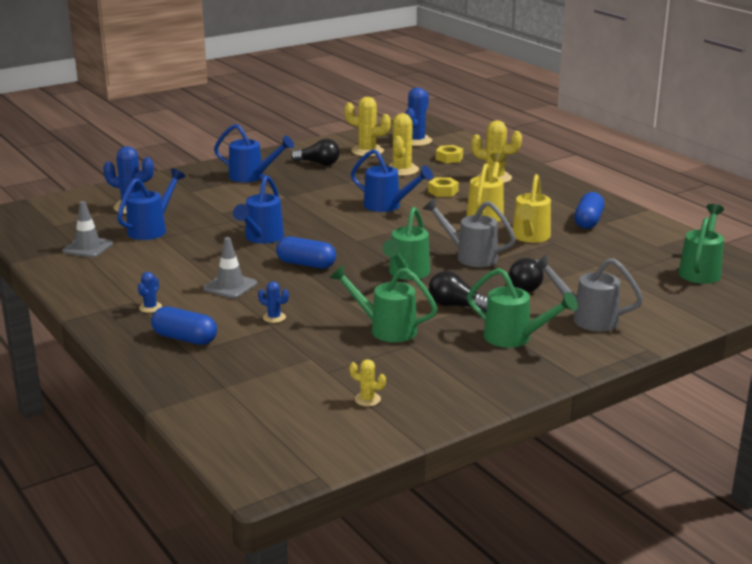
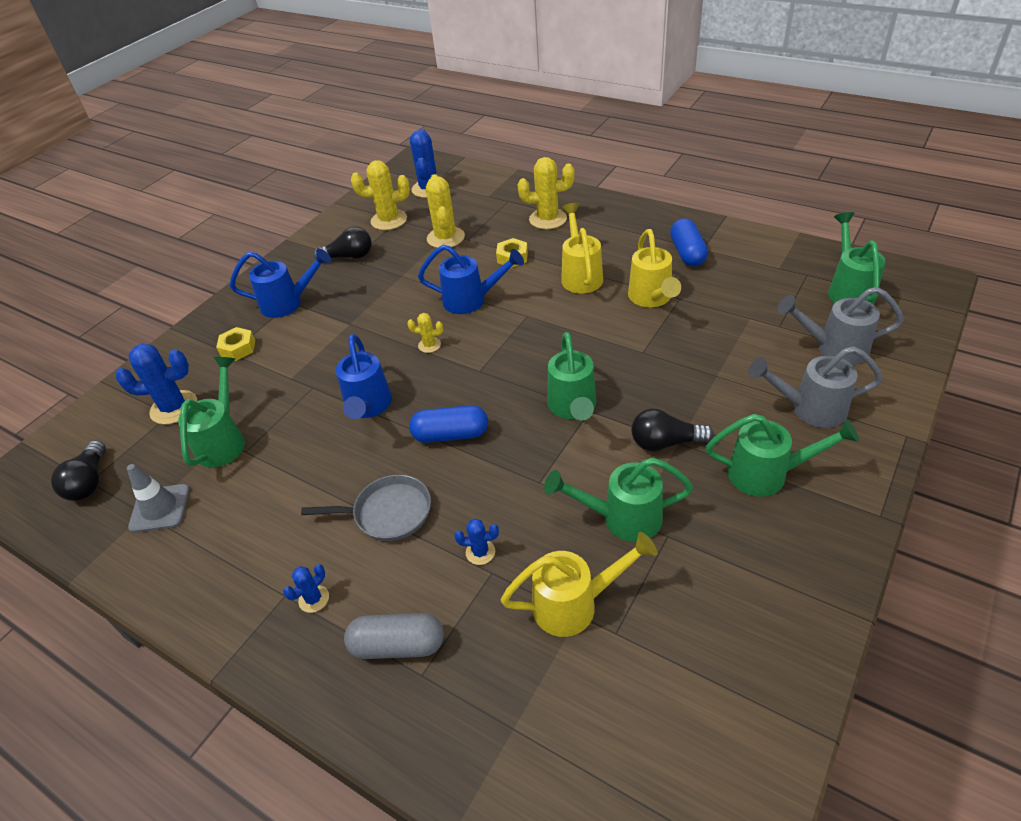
camera: 20 degrees left, 20 degrees up
blue watering can [117,168,185,240] -> green watering can [178,357,245,468]
blue cactus [138,272,162,313] -> blue cactus turned 45 degrees clockwise [283,564,329,613]
blue capsule [151,306,217,345] -> grey capsule [344,613,444,659]
grey traffic cone [203,237,257,299] -> grey pan [301,475,431,541]
yellow cactus [349,360,386,406] -> yellow cactus moved to [407,313,443,353]
grey watering can [423,198,516,267] -> grey watering can moved to [777,287,904,365]
yellow nut [436,145,463,163] -> yellow nut moved to [216,327,255,361]
black light bulb [509,258,543,292] -> black light bulb moved to [51,440,106,501]
none -> yellow watering can [501,532,658,637]

